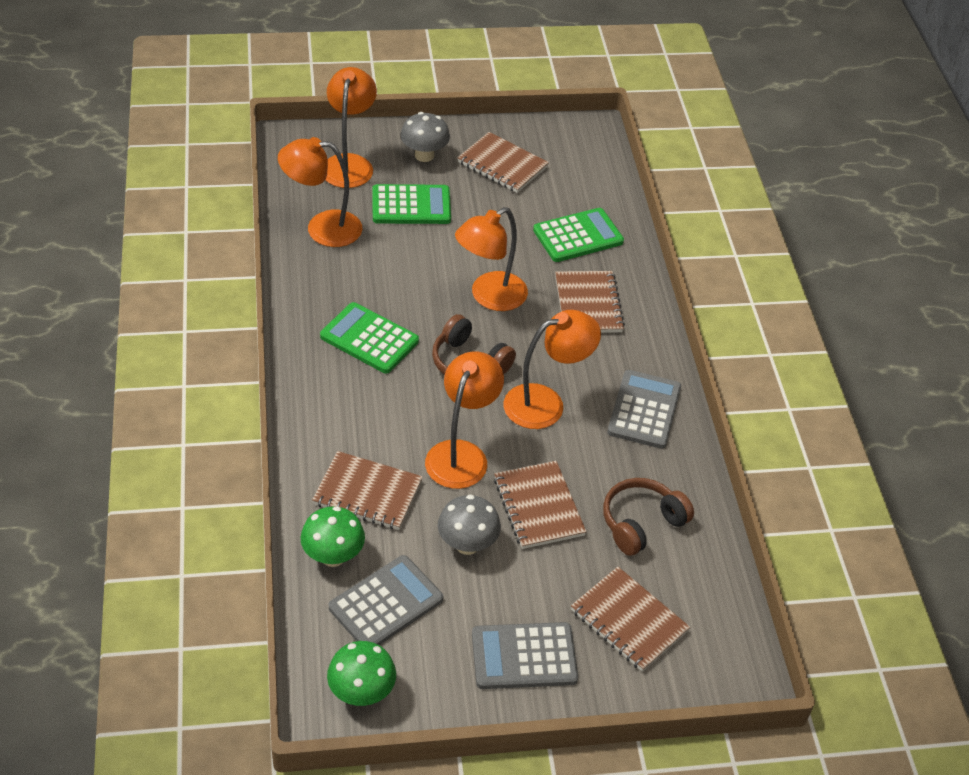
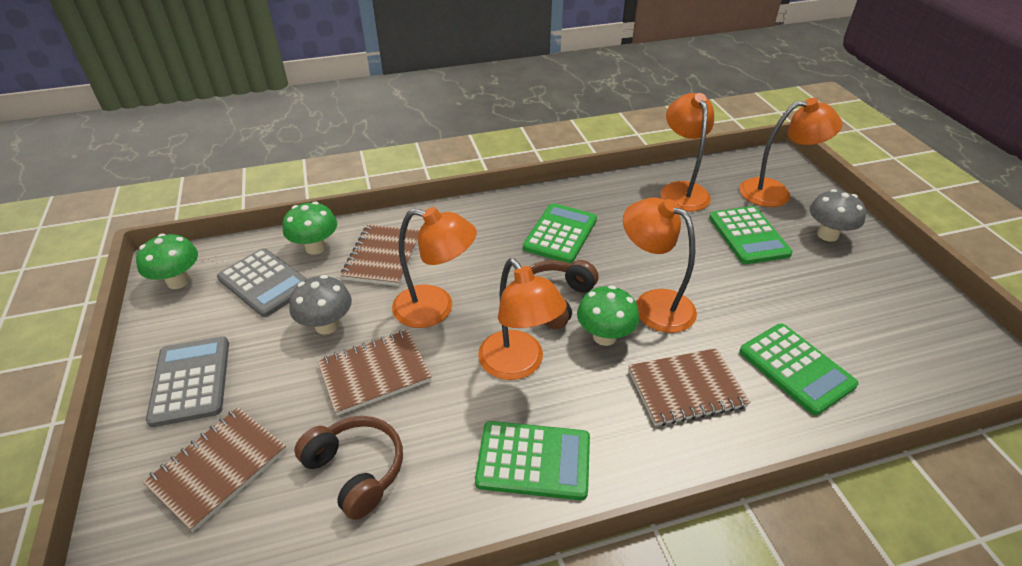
camera: 85 degrees right, 5 degrees down
brown notebook [457,132,549,193] -> none
grey calculator [607,370,681,449] -> green calculator [475,421,590,500]
none -> green mushroom [577,285,639,346]

